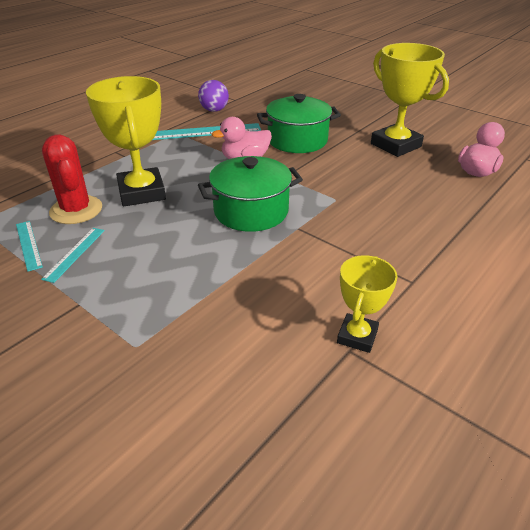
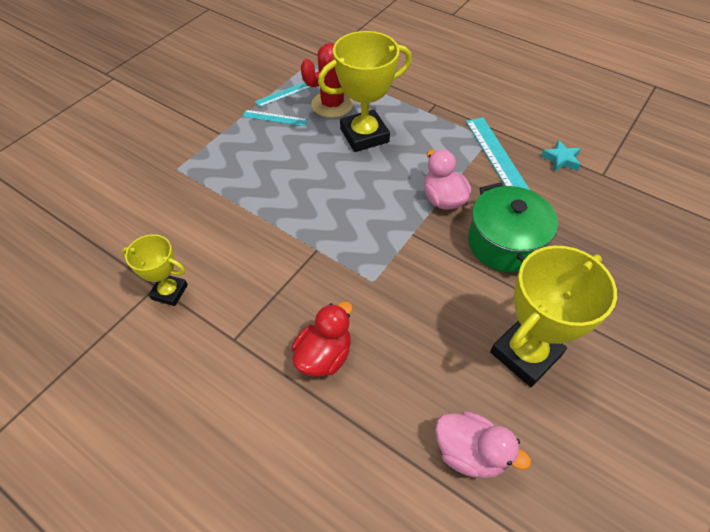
camera: 85 degrees right, 15 degrees up
purple ball [198,80,229,112] -> turquoise star [541,140,581,172]
green pot [198,156,303,232] -> none
none -> red duck [292,301,353,377]

